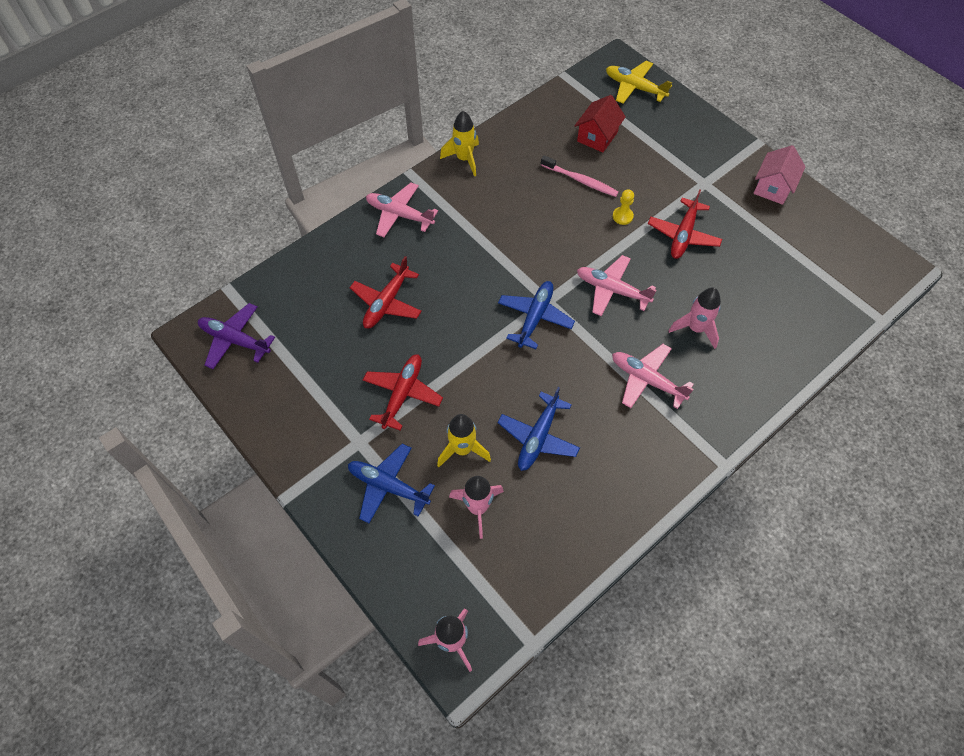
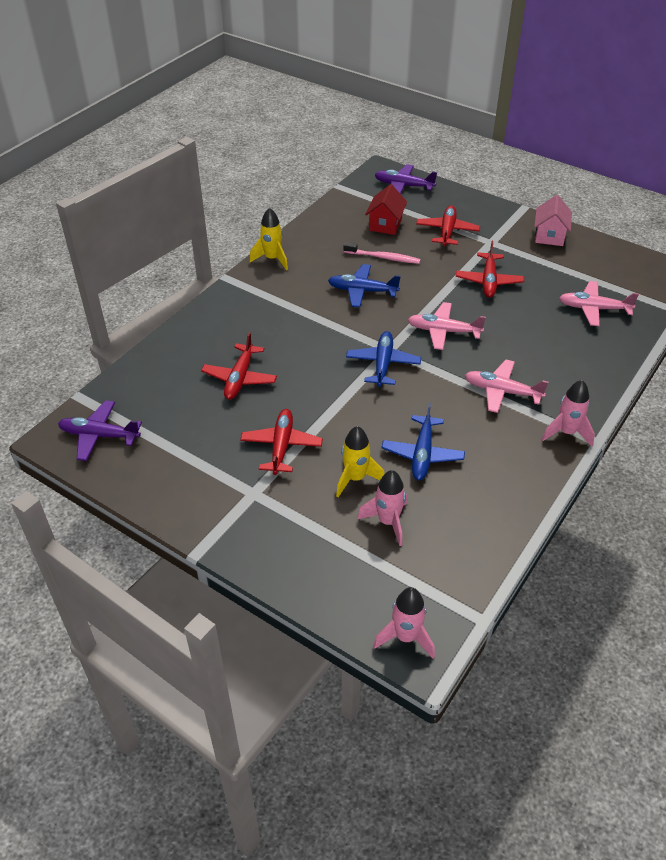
camera: 15 degrees left, 15 degrees down
blue plane [348,444,435,523] -> blue plane moved to [328,264,401,308]
pink plane [366,183,438,237] -> pink plane moved to [559,281,639,326]
yellow plane [606,61,672,104] -> purple plane [375,164,437,194]
yellow pawn [613,189,634,225] -> none
pink rocket [668,287,721,349] -> pink rocket moved to [542,380,595,446]
none -> red plane [416,205,480,246]

